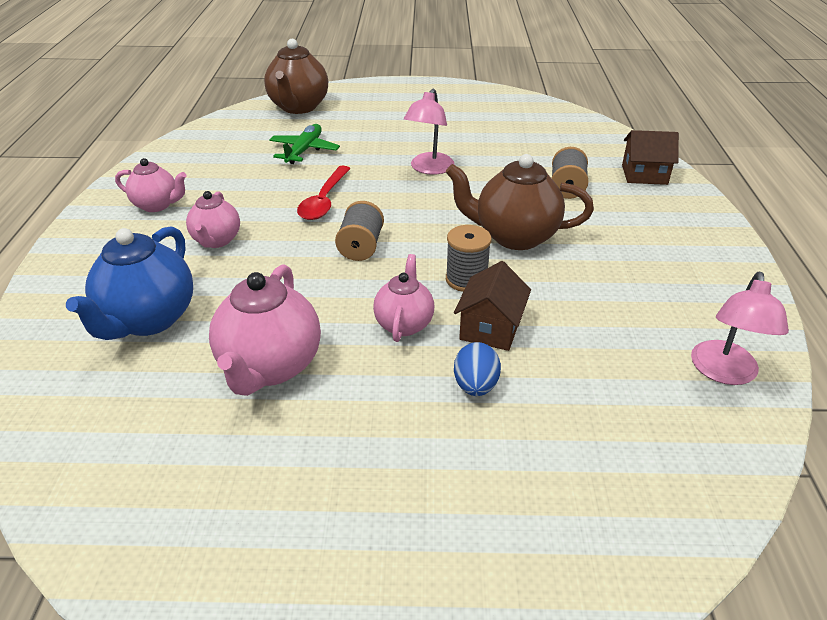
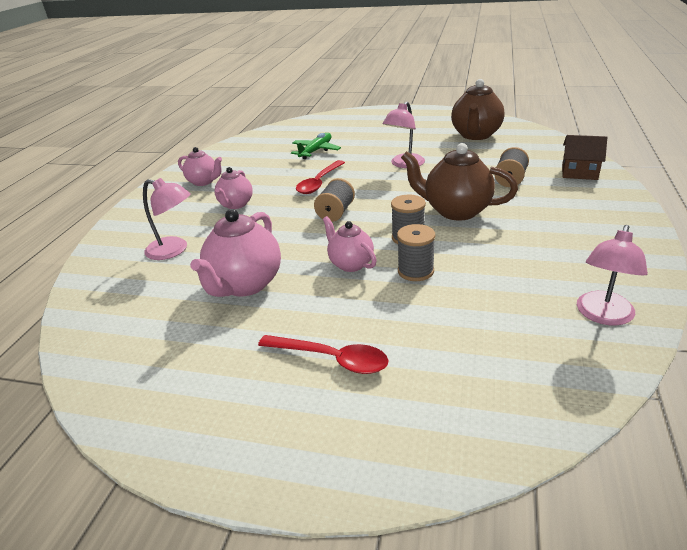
camera: 15 degrees right, 5 degrees down
blue teapot [66,226,193,340] -> pink lamp [143,178,191,260]
brown teapot [264,39,328,114] -> brown teapot moved to [451,79,504,140]
pink teapot [373,254,434,342] -> pink teapot turned 60 degrees counterclockwise [323,216,377,272]
brown house [454,261,531,351] -> grey spool [397,224,435,281]
blue egg [454,342,501,396] -> none
none -> red spoon [258,335,389,374]

